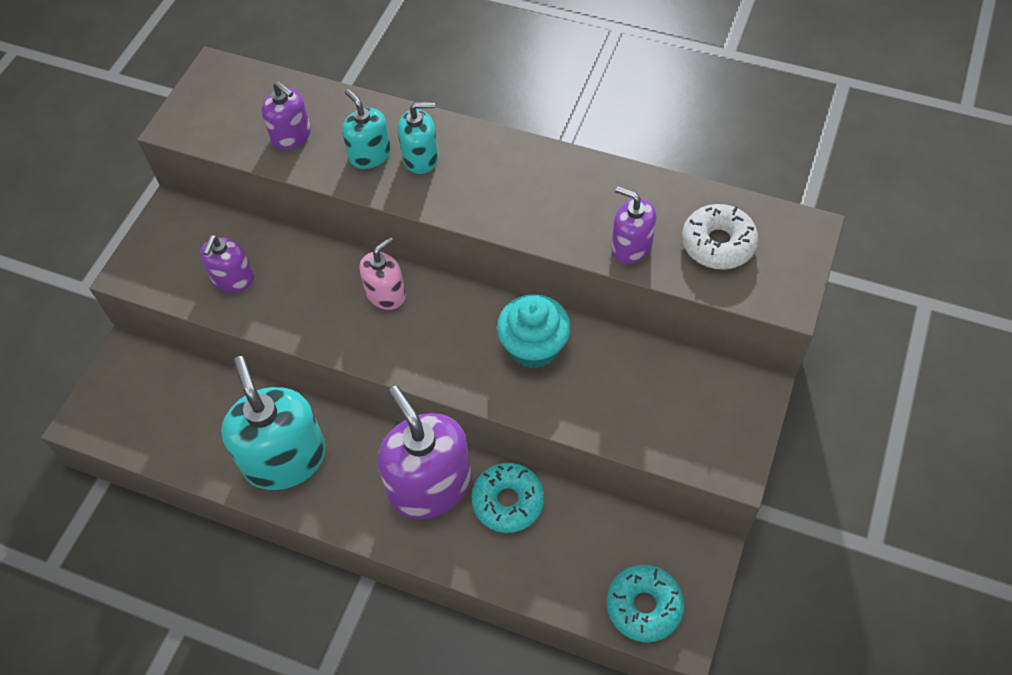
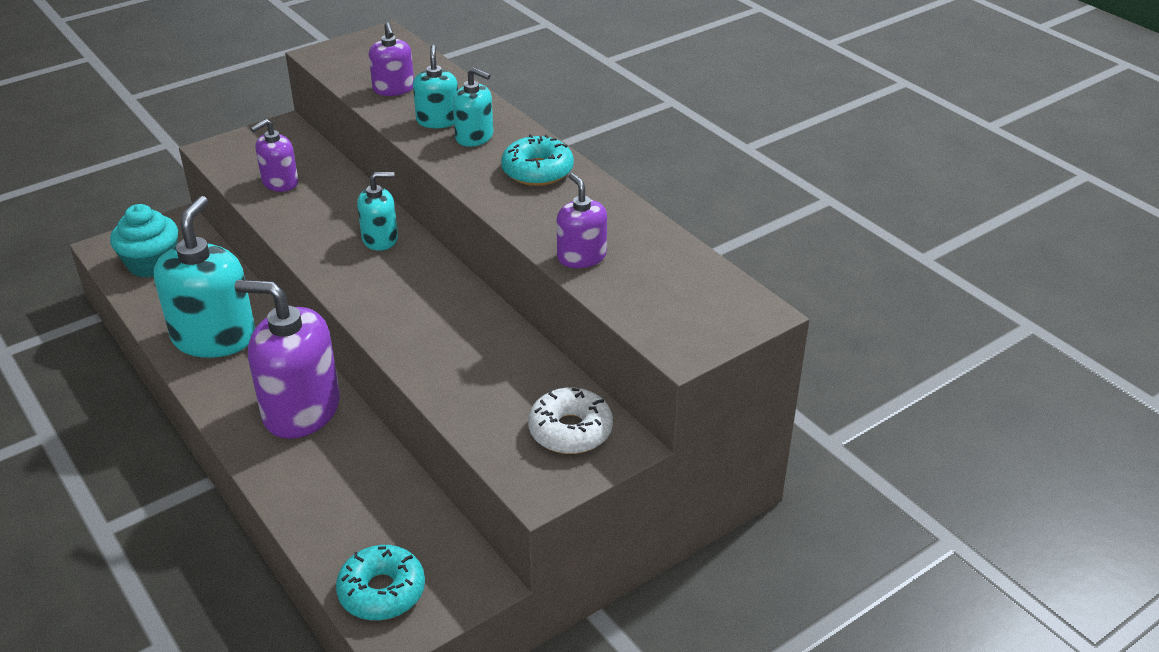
camera: 30 degrees right, 20 degrees down
pink soap dispenser [359,237,406,310] -> turquoise soap dispenser [357,172,398,251]
purple soap dispenser [377,386,472,519] -> purple soap dispenser turned 75 degrees counterclockwise [235,280,340,439]
turquoise donut [472,463,544,533] -> turquoise donut moved to [501,134,574,186]
turquoise cupcake [497,294,571,369] -> turquoise cupcake moved to [110,204,178,278]
white donut [682,204,758,270] -> white donut moved to [528,387,613,454]

